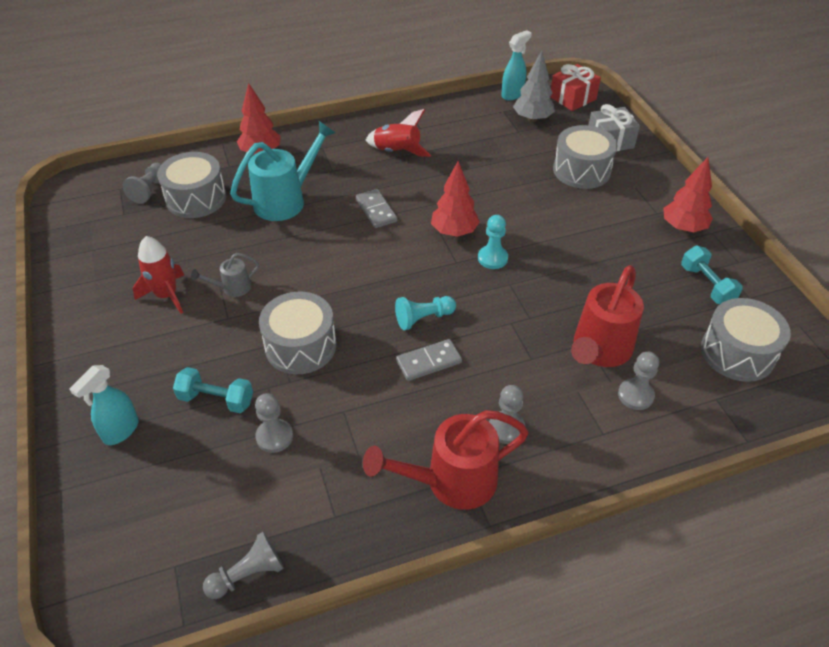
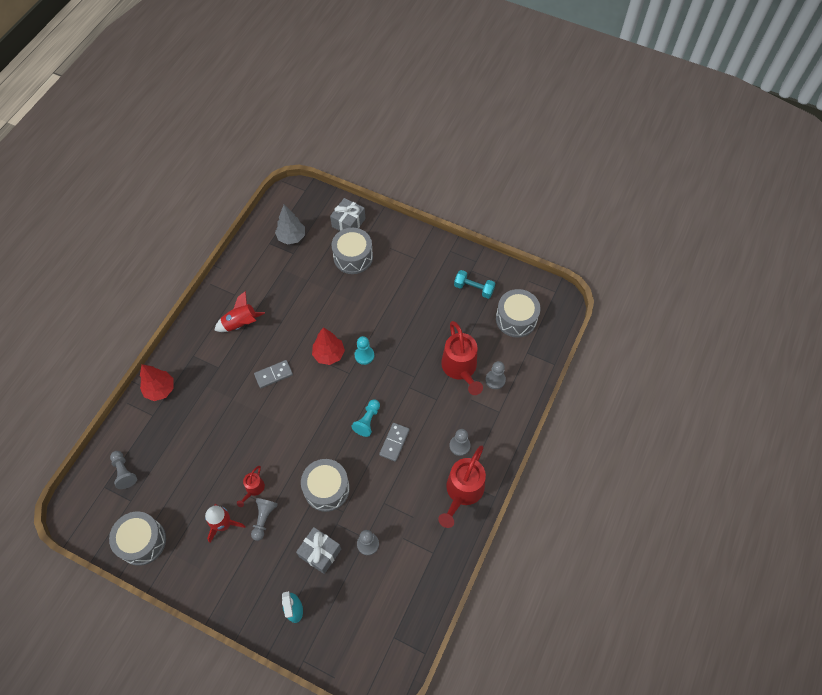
camera: 45 degrees left, 15 degrees up
grey drum [157,152,226,218] -> grey drum moved to [109,512,166,566]
turquoise dumbbell [173,367,253,413] -> grey gift [296,527,341,574]
grey watering can [191,253,259,297] -> red watering can [237,466,265,507]
grey pawn [203,532,284,599] -> grey pawn moved to [251,498,278,541]
turquoise watering can [230,121,336,221] -> none
grey domino [356,189,397,228] -> grey domino turned 45 degrees counterclockwise [254,360,293,388]
turquoise spray bottle [501,30,532,101] -> none
red gift [551,64,601,111] -> none
red tree [663,157,713,232] -> none

